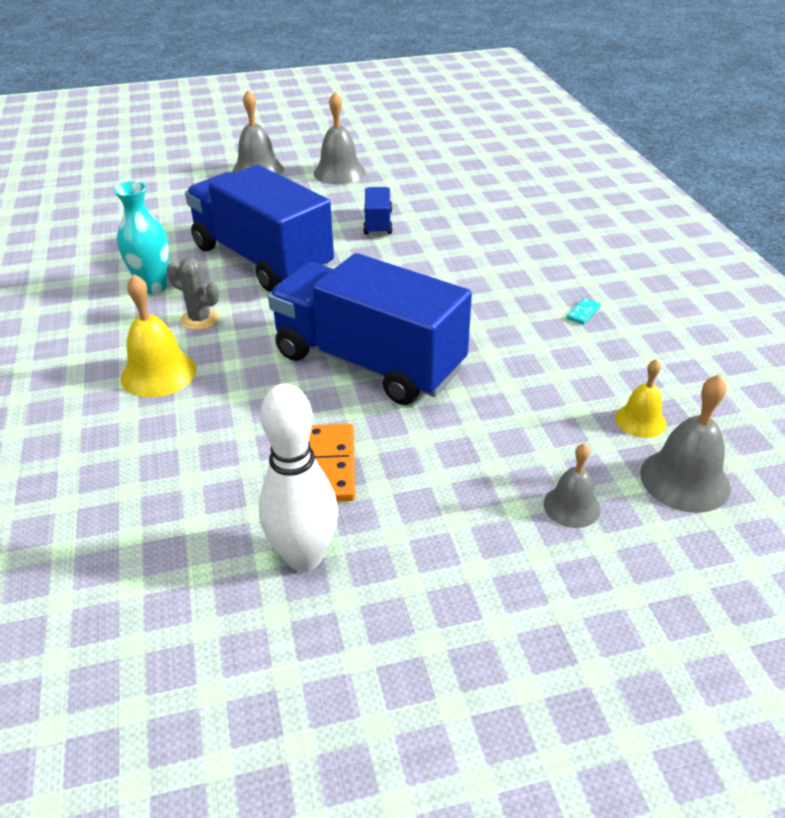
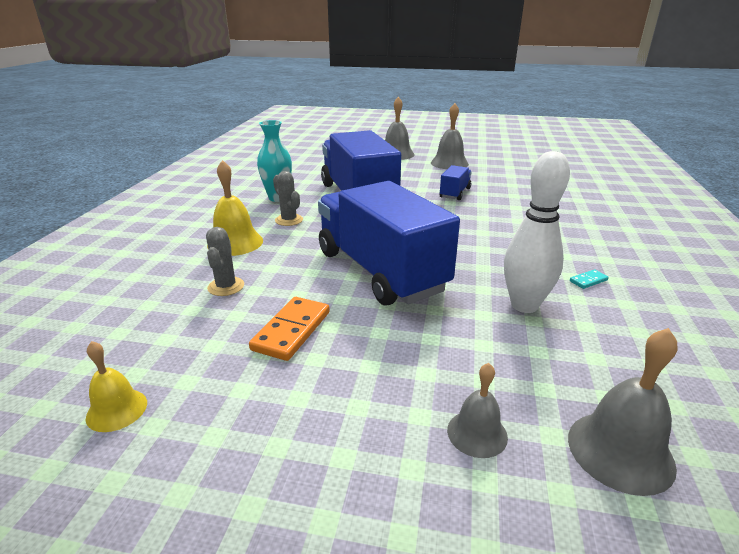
camera: 25 degrees right, 10 degrees down
white bowling pin [259,384,338,571] -> white bowling pin moved to [504,151,570,313]
yellow bell [615,359,667,438] -> yellow bell moved to [86,341,147,432]
none -> grey cactus [206,227,244,296]

